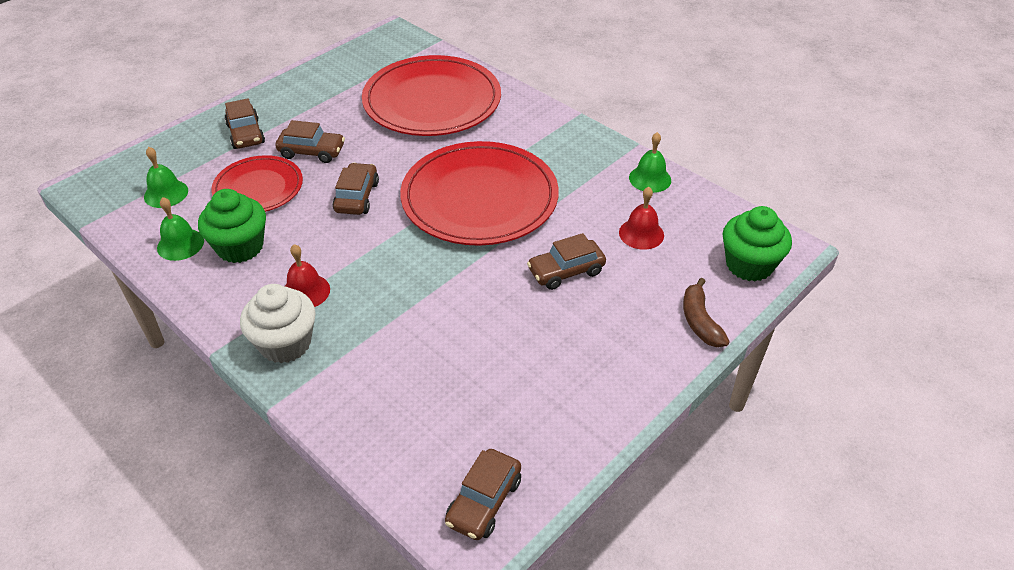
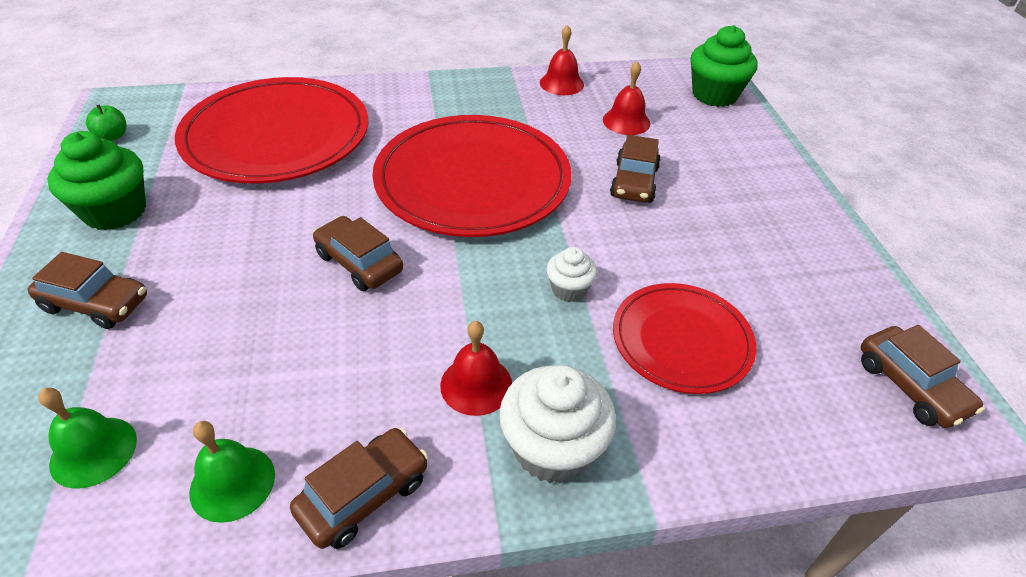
camera: 55 degrees left, 0 degrees up
green cupcake [198,189,266,263] -> green cupcake moved to [47,131,146,230]
red plate [211,155,303,212] -> red plate moved to [613,283,756,394]
brown car [275,120,345,163] -> brown car moved to [290,428,428,549]
green bell [629,132,671,193] -> red bell [540,25,584,95]
brown banana [683,278,729,347] -> none
none -> green apple [86,105,126,141]
none -> white cupcake [547,247,597,302]

